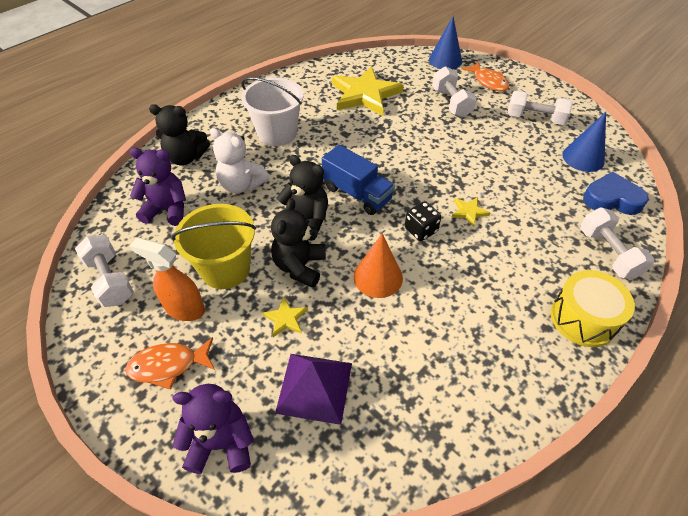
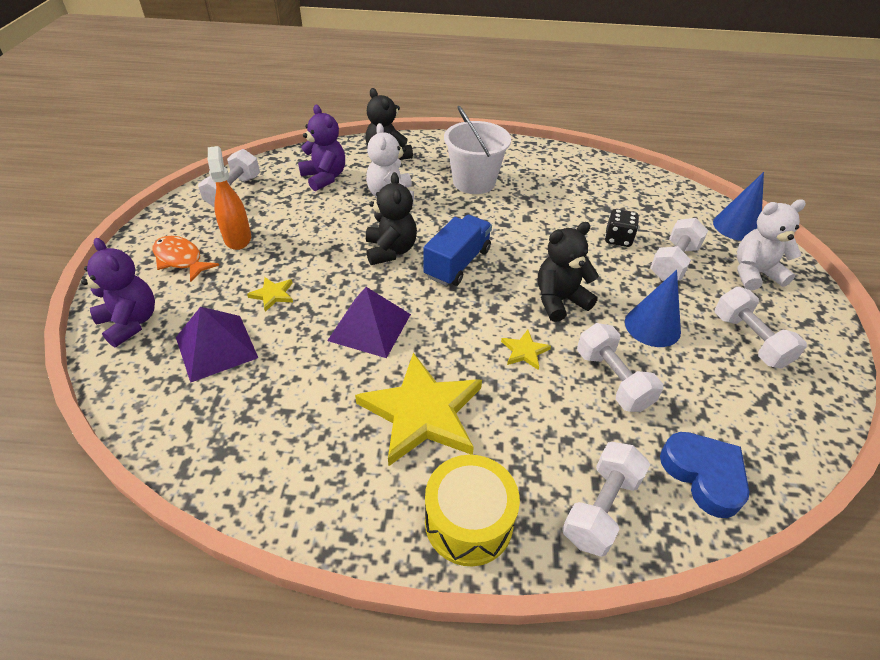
camera: 50 degrees right, 5 degrees down
yellow bucket [171,204,256,289] -> none
black teddy bear [271,198,326,288] -> black teddy bear moved to [538,222,599,322]
blue truck [322,145,395,215] -> blue truck turned 150 degrees counterclockwise [423,215,492,286]
yellow star [332,66,404,116] -> yellow star moved to [355,352,482,467]
orange cone [354,233,403,298] -> purple pyramid [327,287,411,358]
black dice [405,201,441,241] -> black dice moved to [605,209,639,247]
orange fish [461,62,509,91] -> white teddy bear [737,199,806,291]
blue cone [562,112,606,172] -> blue cone moved to [625,270,681,347]
none -> white dumbbell [577,323,663,412]

